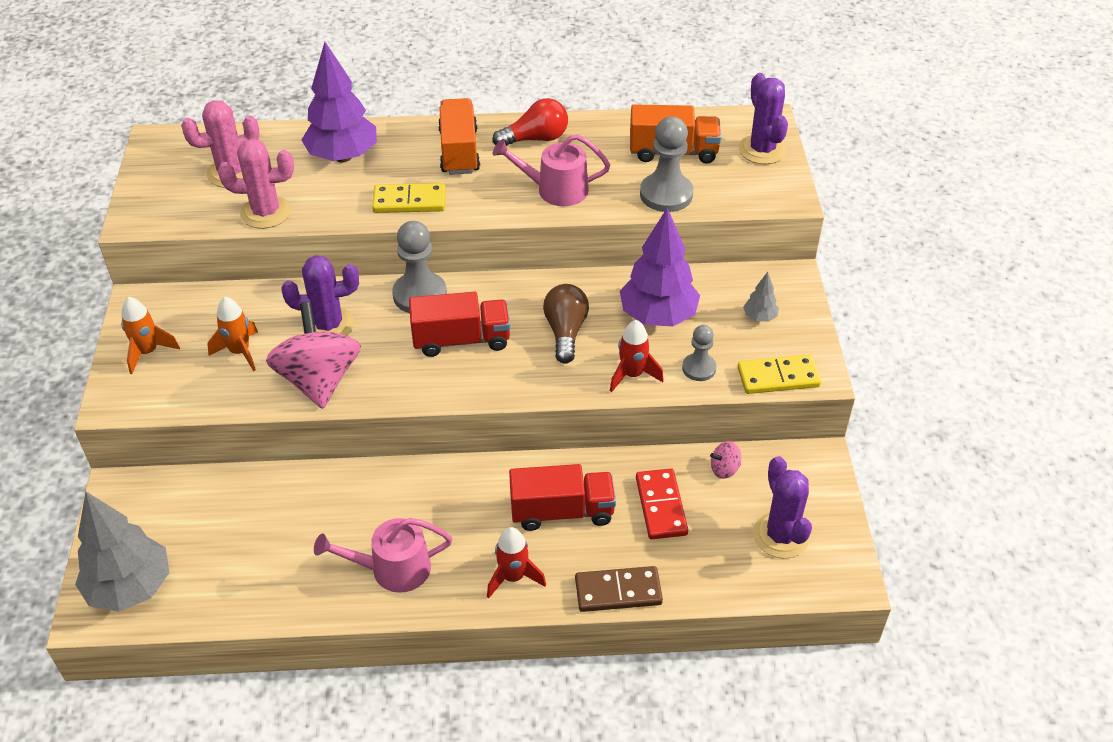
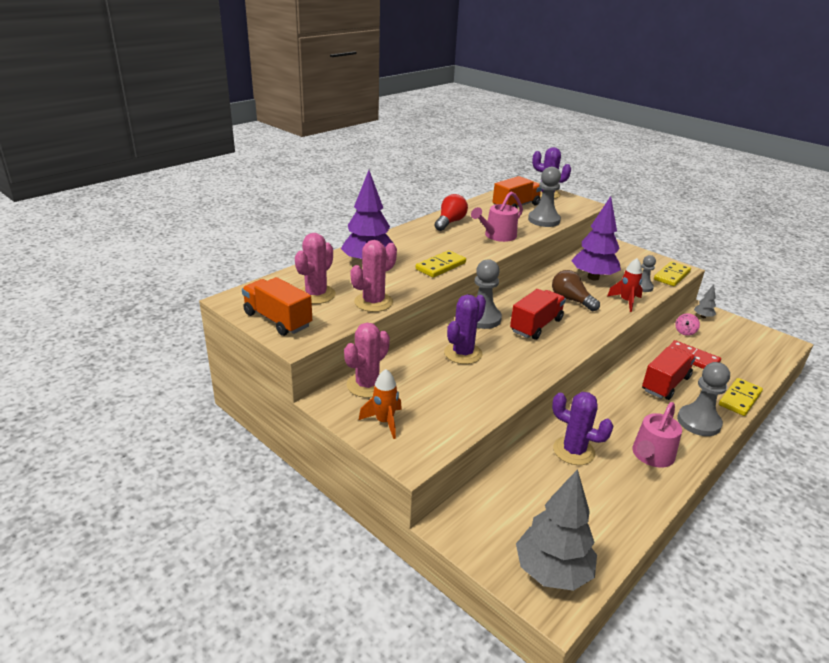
camera: 45 degrees left, 15 degrees down
orange rocket [207,297,258,371] -> none
pink spinning top [266,302,361,409] -> none
orange truck [438,98,480,175] -> orange truck moved to [242,277,312,336]
red rocket [487,527,546,598] -> grey pawn [677,362,730,436]
brown domino [575,566,663,612] -> yellow domino [719,378,763,416]
grey tree [743,272,779,322] -> grey tree moved to [694,285,716,318]
purple cactus [753,456,812,559] -> purple cactus moved to [552,392,614,465]
none -> pink cactus [344,323,390,398]

